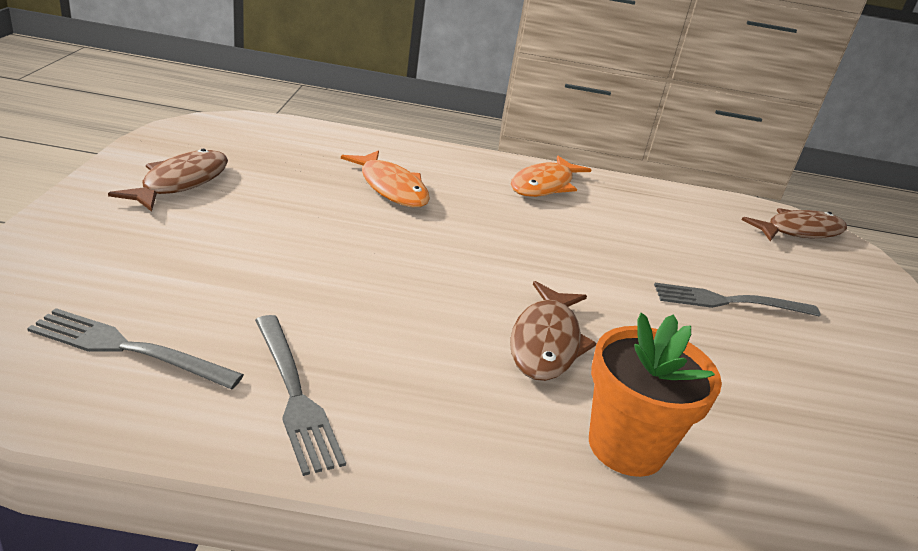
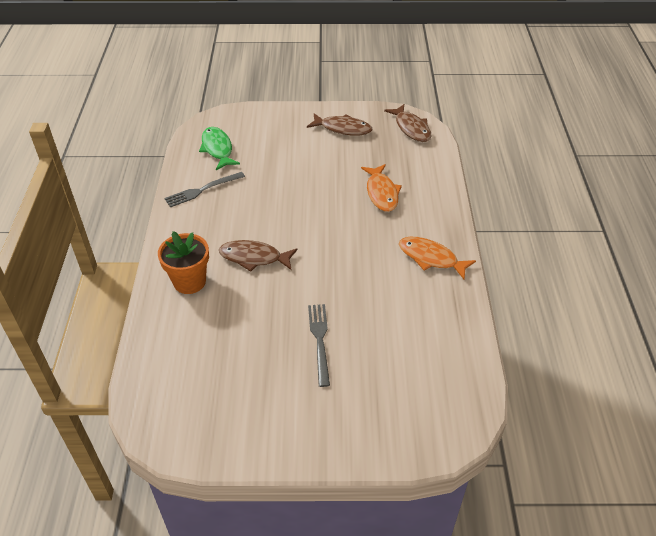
camera: 90 degrees right, 15 degrees up
grey fork [27,308,244,389] -> green fish [199,127,240,170]
orange fish [341,150,430,207] -> orange fish turned 60 degrees counterclockwise [361,164,402,212]
brown fish [742,208,847,241] -> brown fish moved to [384,104,432,142]

